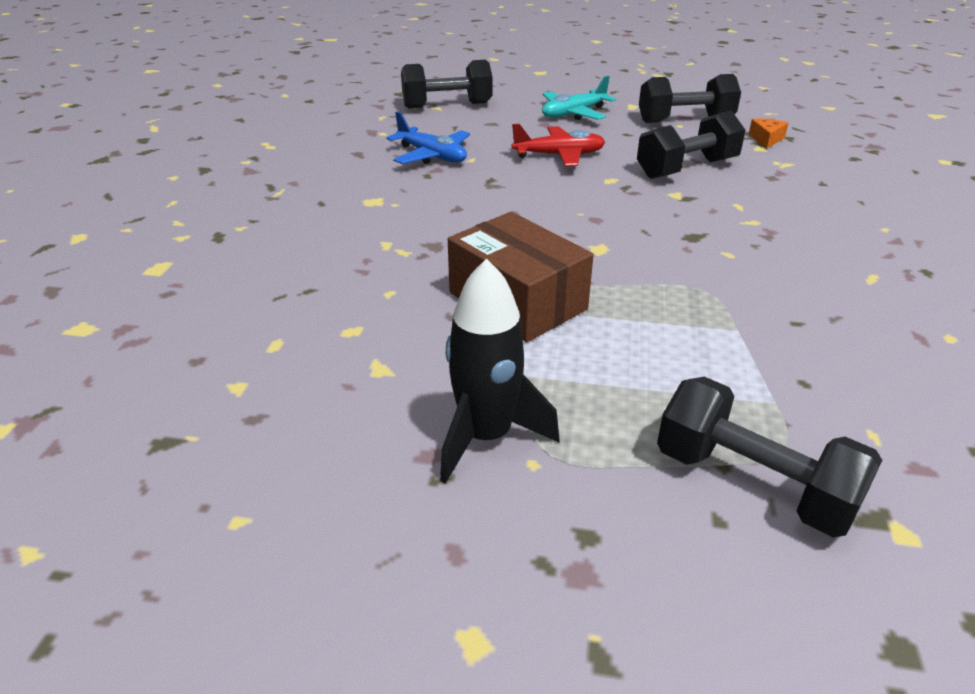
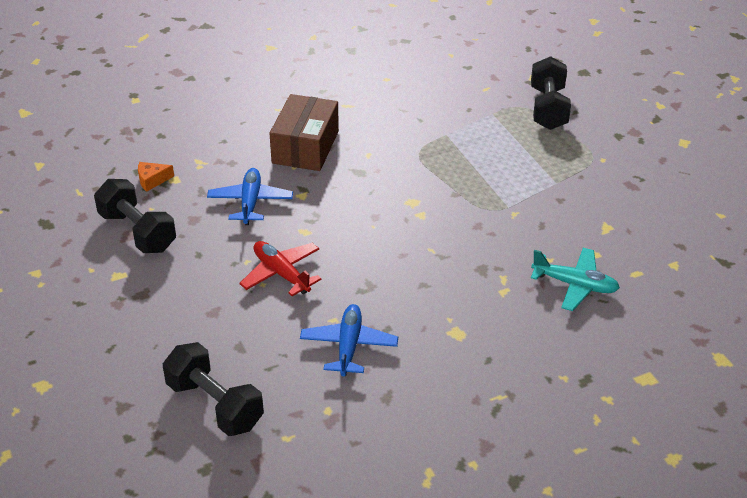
camera: 125 degrees left, 5 degrees up
black rocket [440,258,559,483] -> none
brown box [448,212,594,342] -> brown box moved to [269,94,339,171]
turquoise plane [542,76,616,120] -> turquoise plane moved to [531,248,620,311]
black dumbbell [637,111,746,179] -> blue plane [207,168,293,225]

